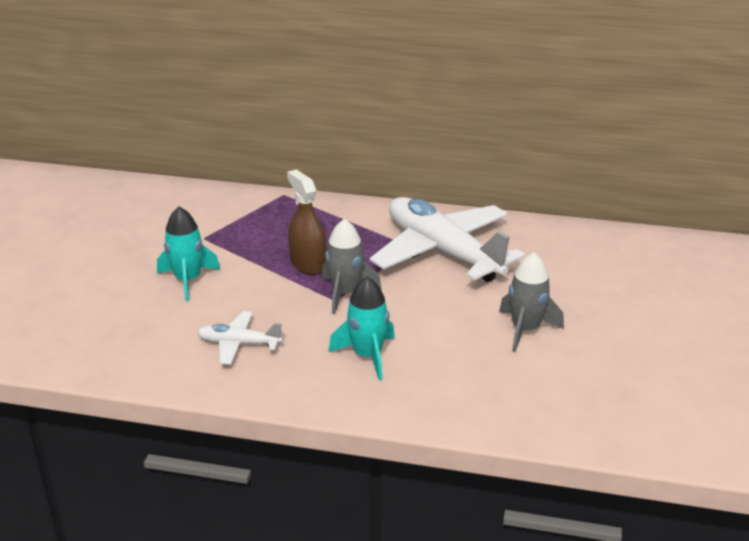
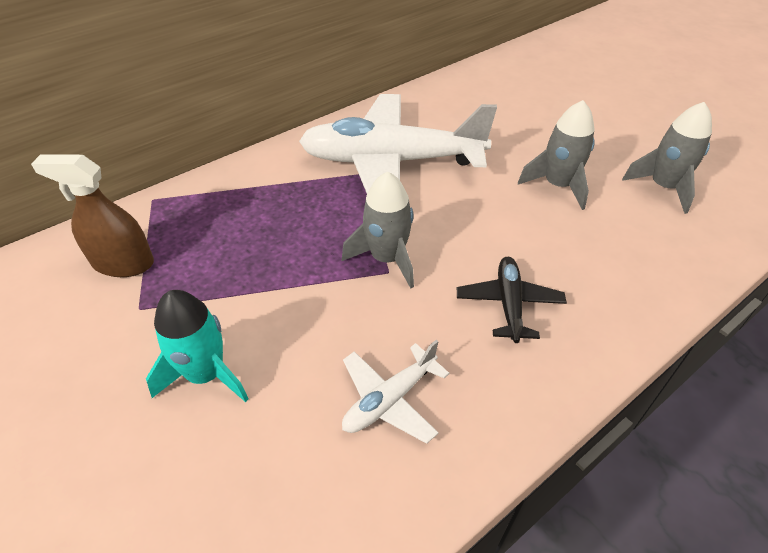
camera: 50 degrees left, 15 degrees up
brown spray bottle [287,169,326,275] -> brown spray bottle moved to [31,155,154,277]
turquoise rocket [329,277,395,380] -> black plane [457,257,567,343]
none -> grey rocket [622,102,712,214]

